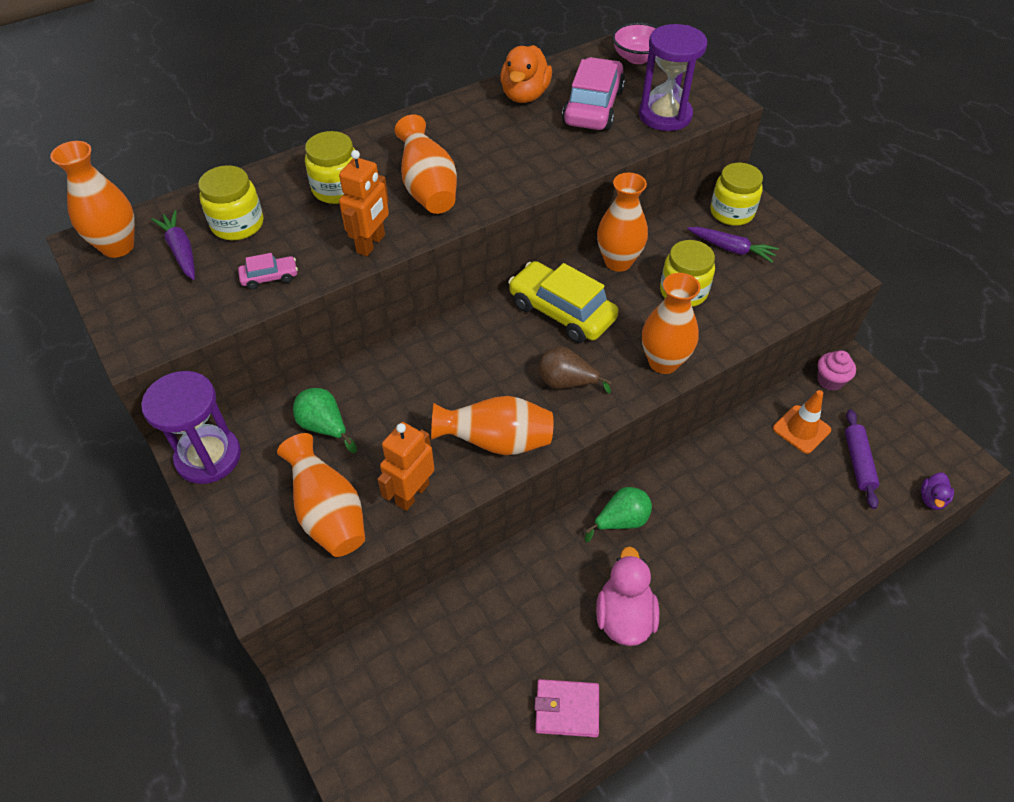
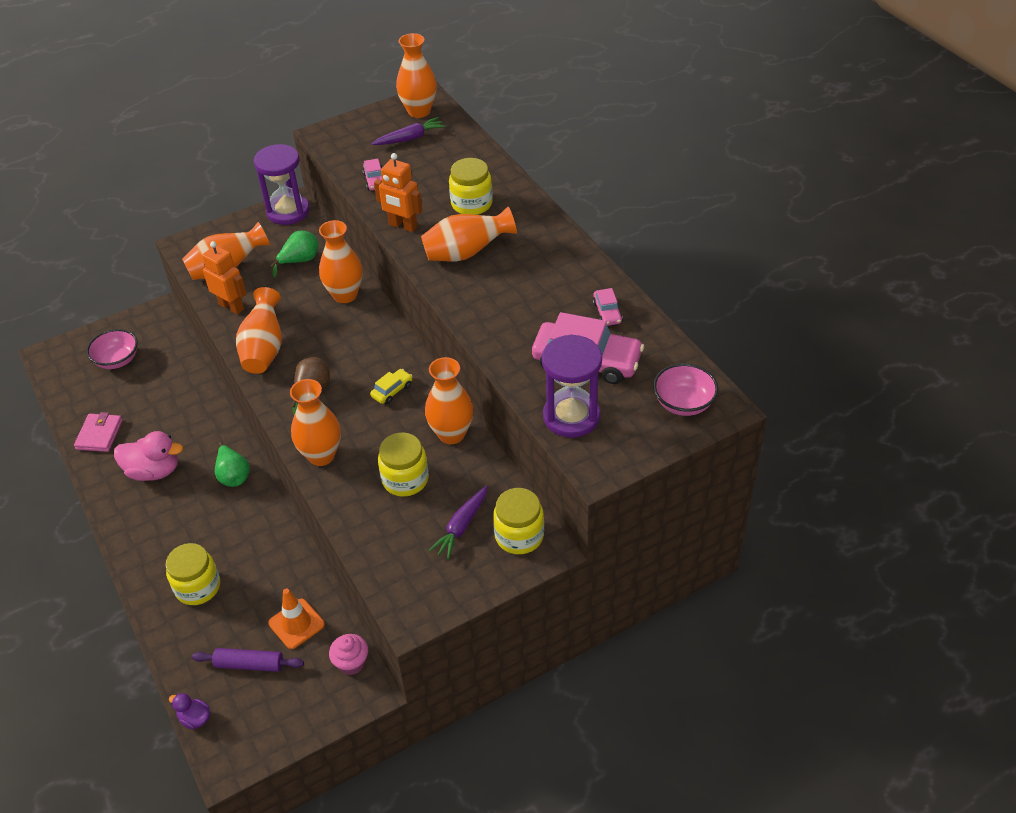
camera: 95 degrees right, 5 degrees down
yellow jar [198,165,263,240] -> yellow jar moved to [166,543,220,605]
orange duck [500,45,552,103] -> pink car [592,288,623,326]
yellow car [508,261,619,343] -> yellow car [370,369,412,404], size x0.46
none -> pink bowl [86,329,138,369]
none -> orange vase [319,220,363,303]

